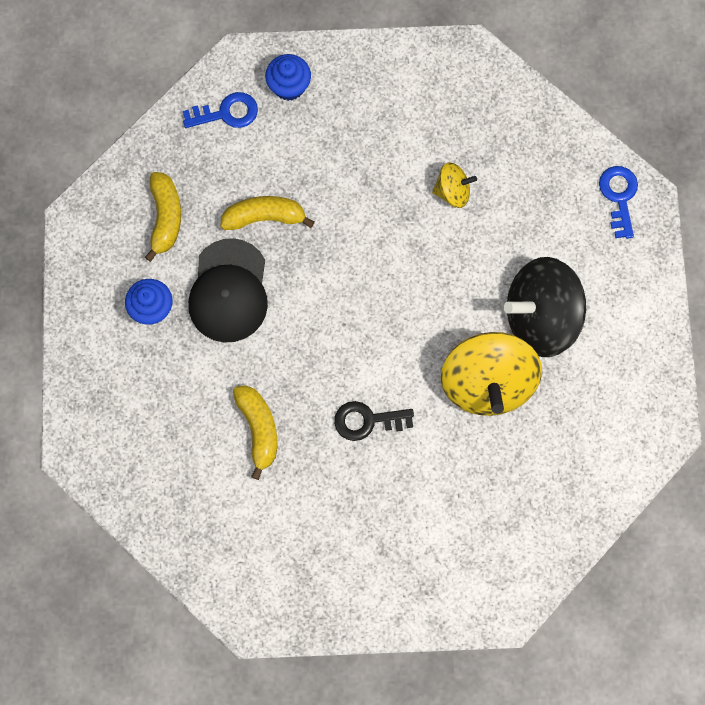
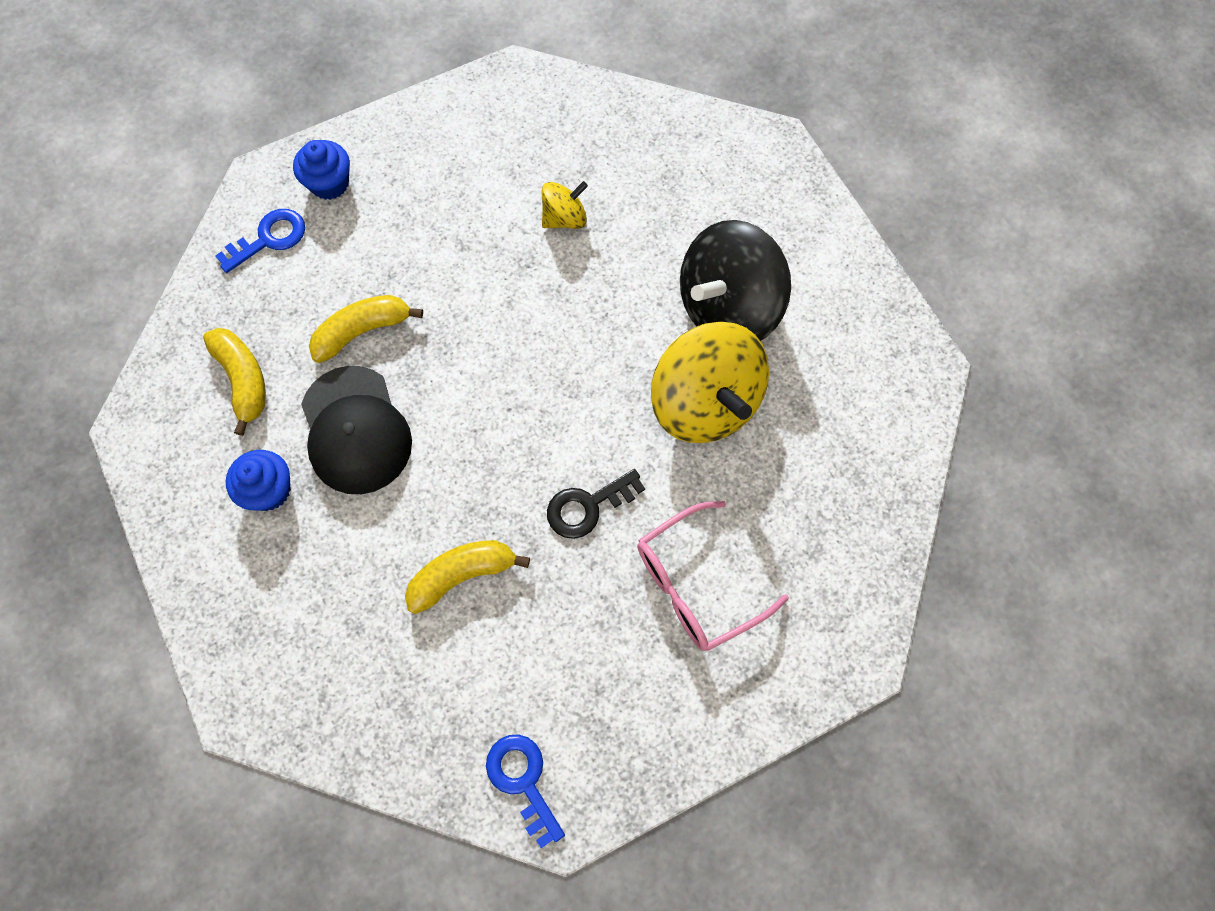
camera: 25 degrees left, 5 degrees down
yellow banana [233,385,277,480] -> yellow banana turned 75 degrees counterclockwise [405,540,530,614]
blue key [599,166,638,239] -> blue key moved to [486,734,565,848]
none -> pink glasses [637,501,789,651]

